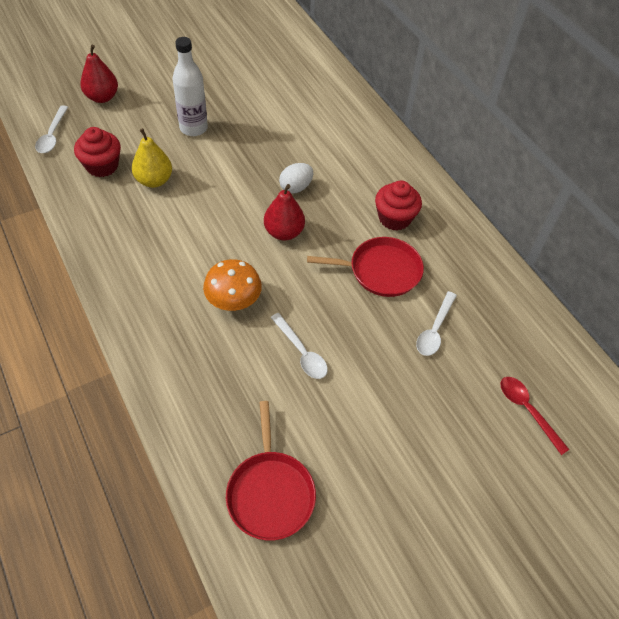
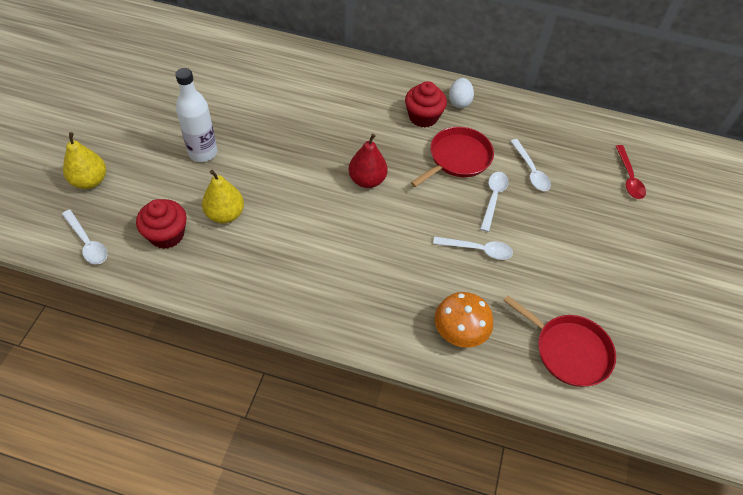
camera: 45 degrees left, 0 degrees up
red pear [80,44,118,103] -> yellow pear [63,132,106,189]
orange mushroom [203,259,262,311] -> orange mushroom moved to [435,292,493,348]
white egg [279,163,313,193] -> white egg moved to [449,78,474,109]
red spoon [500,377,570,455] -> red spoon turned 105 degrees counterclockwise [616,145,646,199]
none -> white spoon [480,172,509,232]

